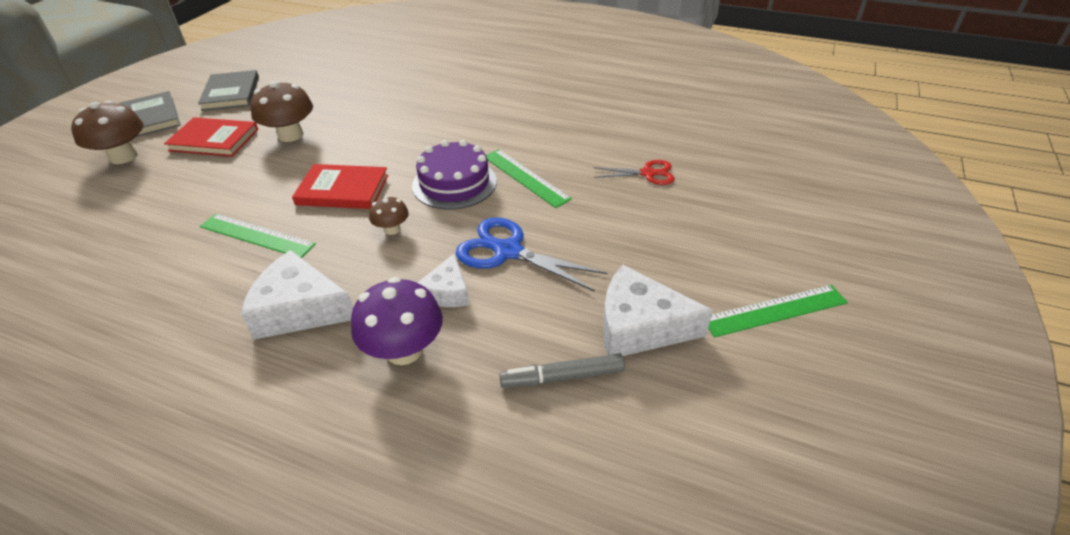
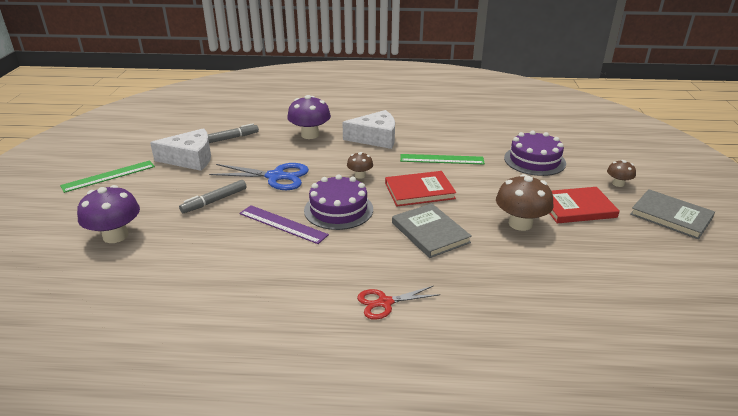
camera: 160 degrees right, 10 degrees down
brown mushroom [71,101,144,164] -> brown mushroom [607,160,636,187], size x0.54
grey book [198,70,259,111] -> grey book moved to [392,203,472,258]
white cheese [417,253,469,307] -> none
green ruler [486,149,572,208] -> purple ruler [239,205,329,244]
red scissors [594,160,675,185] -> red scissors moved to [357,286,440,320]
none -> purple mushroom [77,185,140,243]
none -> grey marker [179,180,247,213]
none -> purple cake [504,130,566,176]

